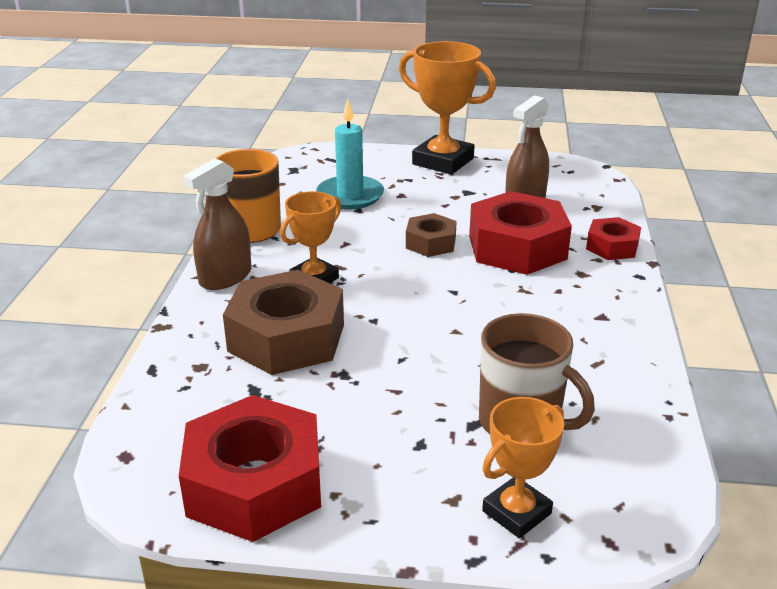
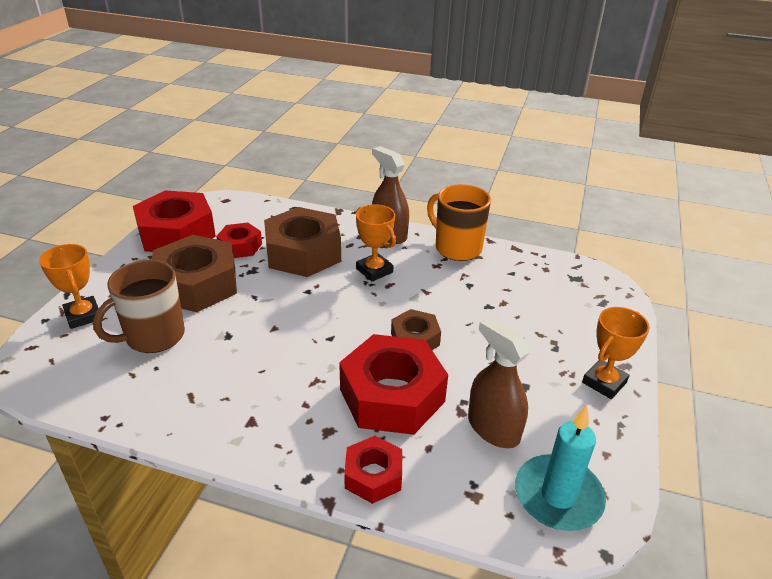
camera: 100 degrees right, 5 degrees up
turquoise candle [316,99,384,210] -> turquoise candle moved to [515,405,606,531]
orange trophy [399,41,496,175] -> orange trophy [582,307,650,399], size x0.60
none -> brown nut [152,235,237,312]
none -> red nut [216,223,262,258]

